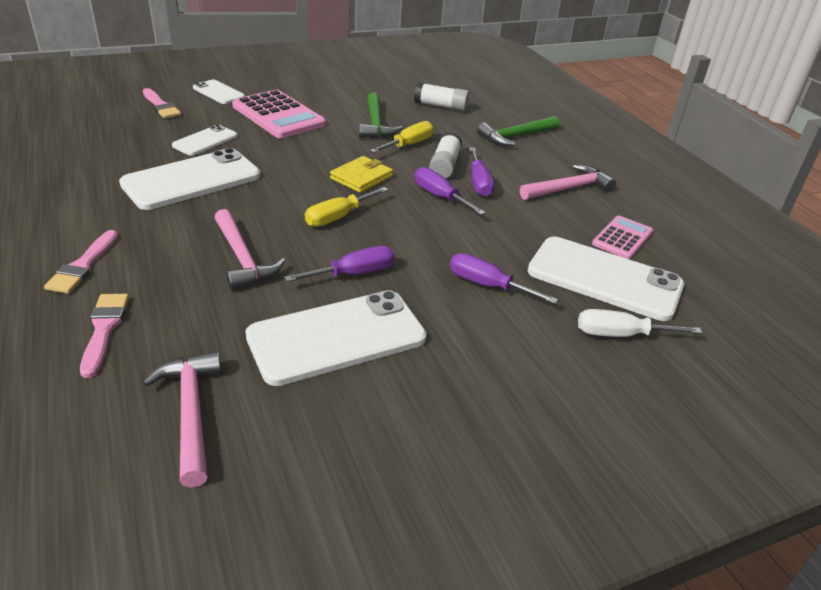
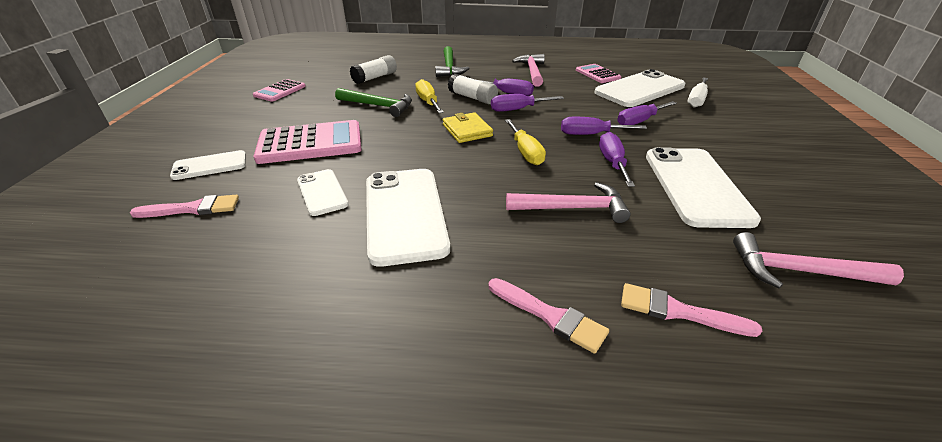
camera: 60 degrees left, 0 degrees up
none -> pink calculator [253,79,306,102]
none -> purple screwdriver [561,117,647,135]

